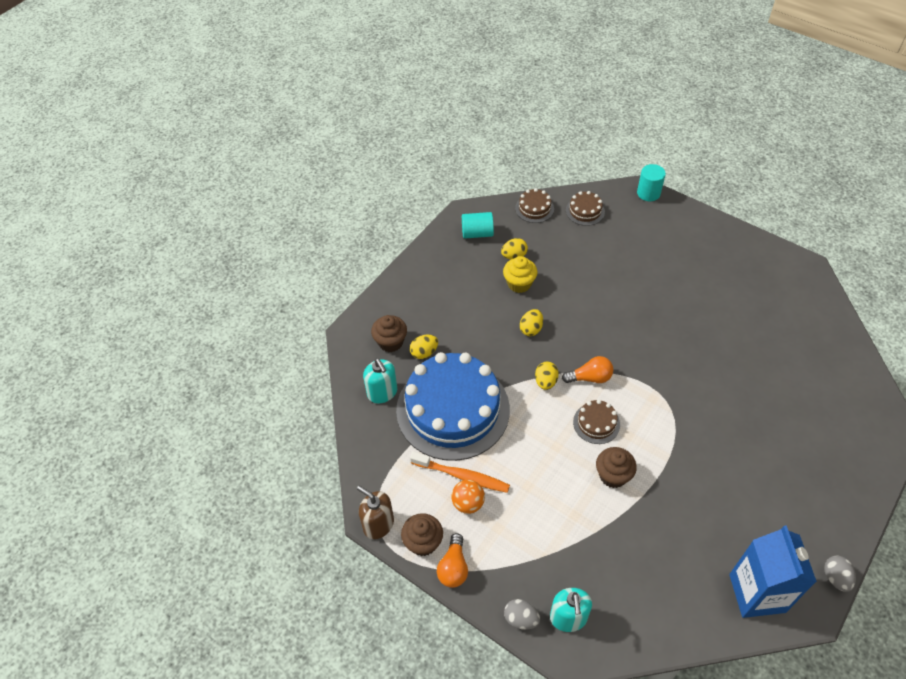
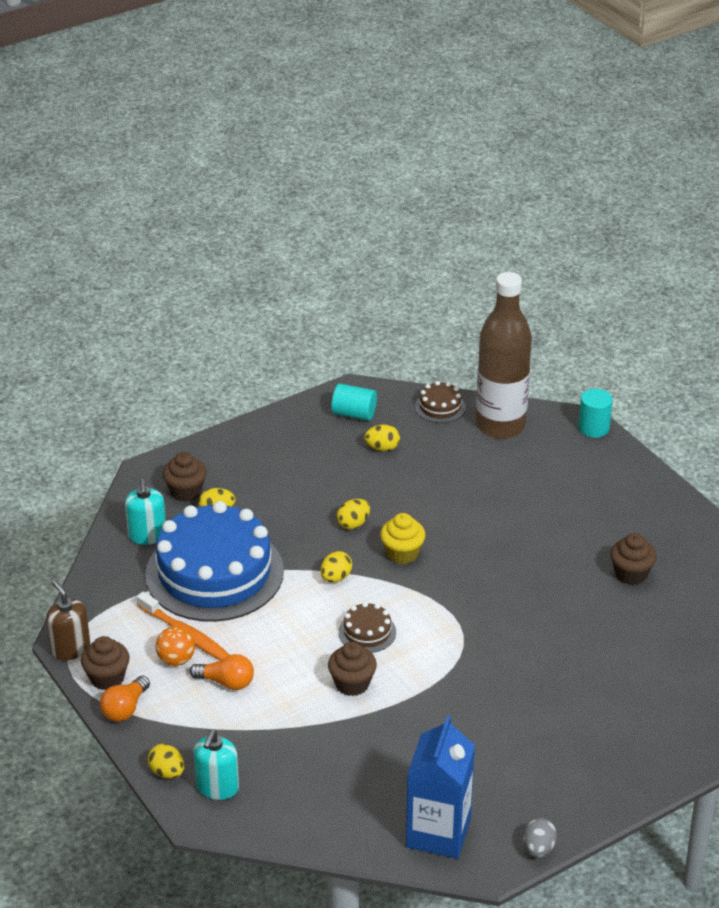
camera: 20 degrees right, 15 degrees down
yellow cupcake [503,256,537,293] -> yellow cupcake moved to [380,513,426,564]
grey egg [504,599,540,630] -> yellow egg [148,744,184,779]
orange light bulb [562,356,613,383] -> orange light bulb moved to [190,654,254,690]
brown cake [566,191,605,226] -> brown bottle [476,272,532,439]
none -> brown cupcake [610,533,657,585]

